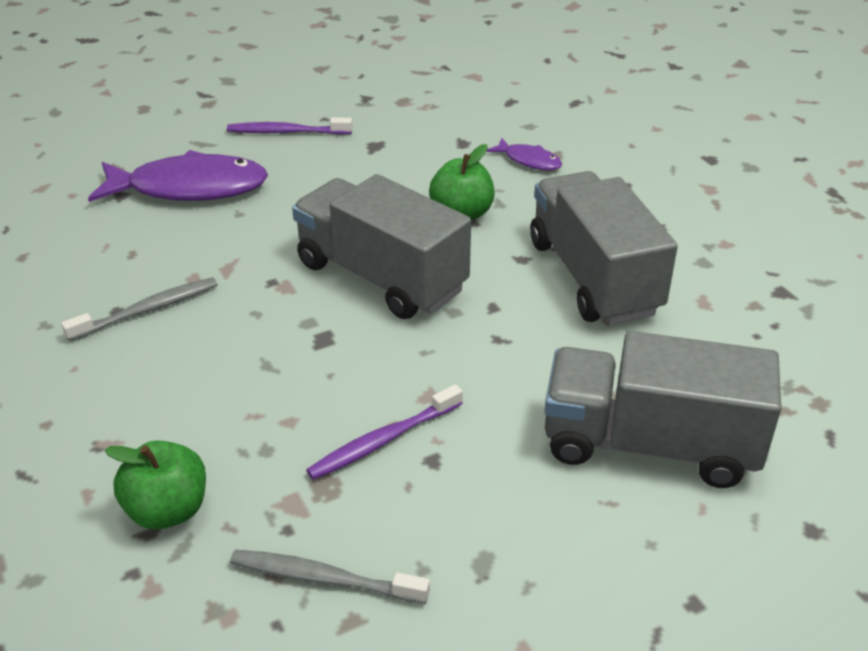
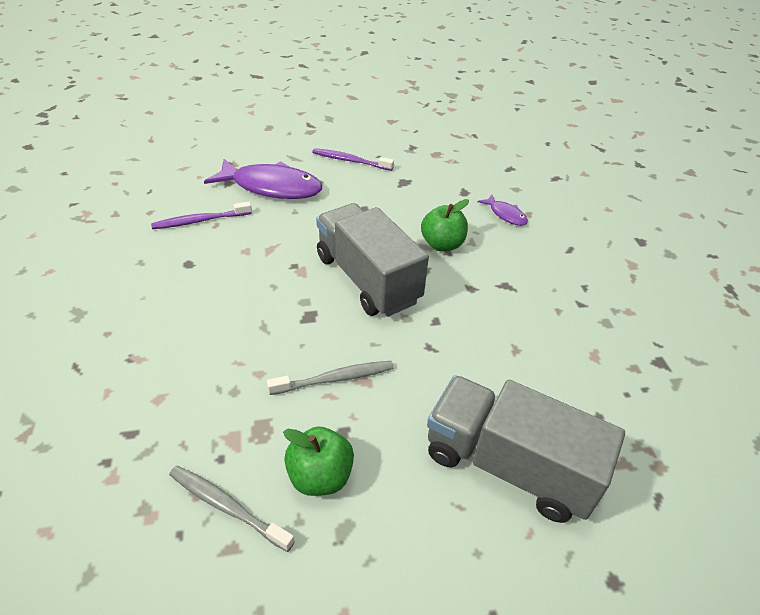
camera: 15 degrees right, 5 degrees up
grey toothbrush [61,277,218,341] -> grey toothbrush moved to [267,361,394,395]
green apple [105,440,206,529] -> green apple moved to [283,426,354,496]
purple toothbrush [306,384,463,480] -> purple toothbrush moved to [151,202,252,229]
grey truck [530,171,678,325] -> none

